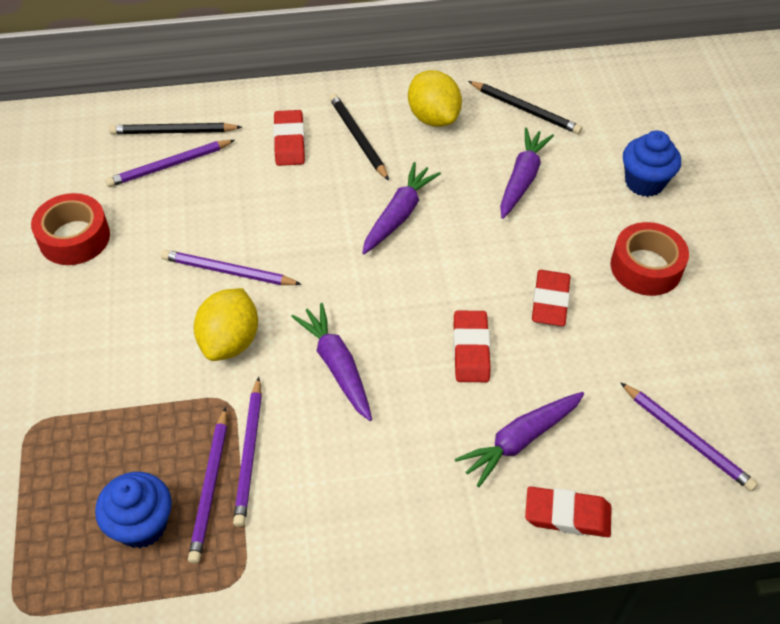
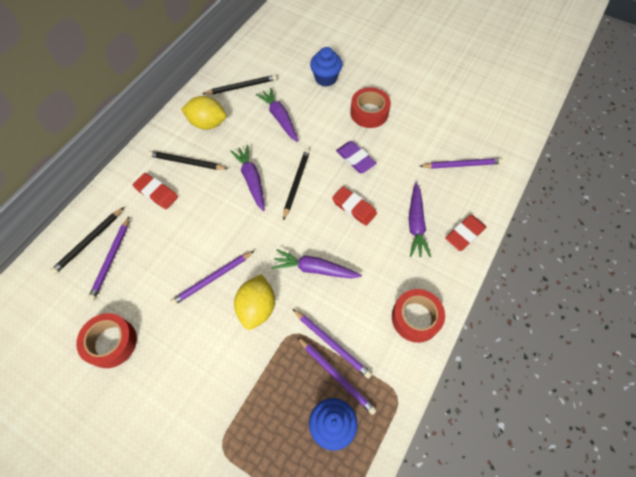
camera: 50 degrees left, 10 degrees up
yellow lemon [194,288,258,361] -> yellow lemon turned 45 degrees clockwise [234,274,275,330]
red eraser [532,270,570,326] -> purple eraser [336,141,376,173]
none -> black pencil [283,149,310,220]
none -> red tape [392,289,445,343]

